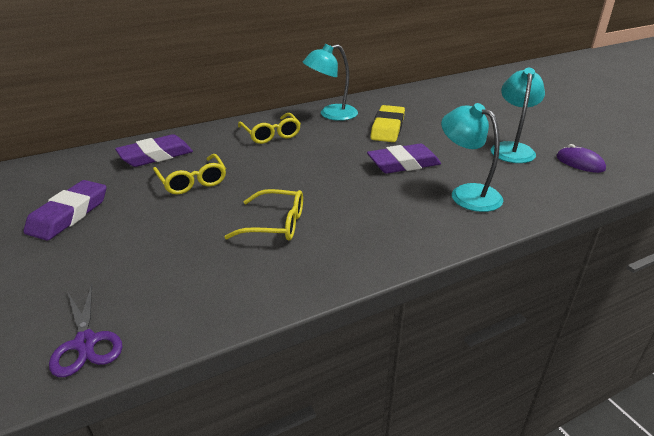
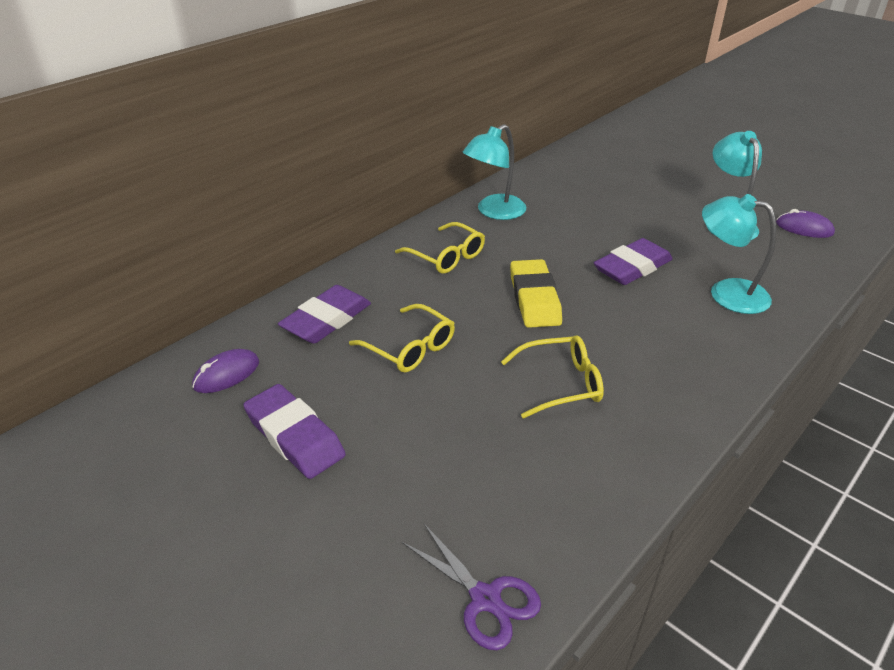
camera: 20 degrees left, 5 degrees up
purple eraser [24,180,107,241] -> purple eraser turned 45 degrees counterclockwise [243,384,346,479]
yellow eraser [370,105,405,142] -> yellow eraser moved to [510,259,562,328]
none -> purple mouse [192,349,259,393]

